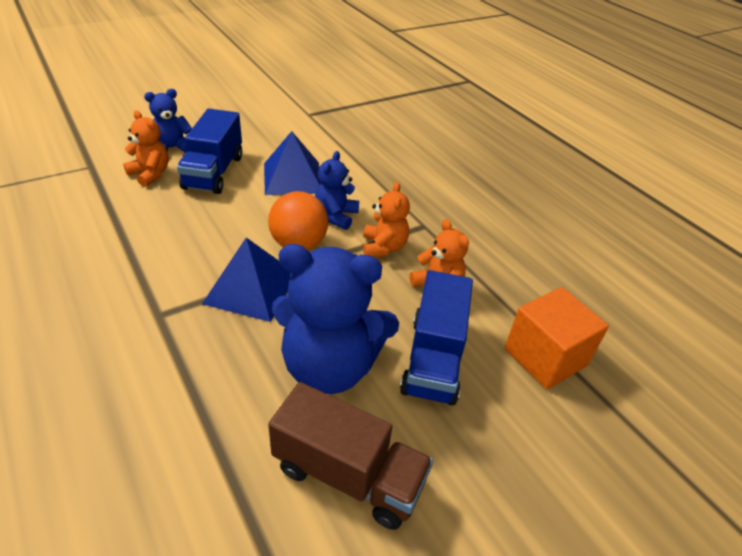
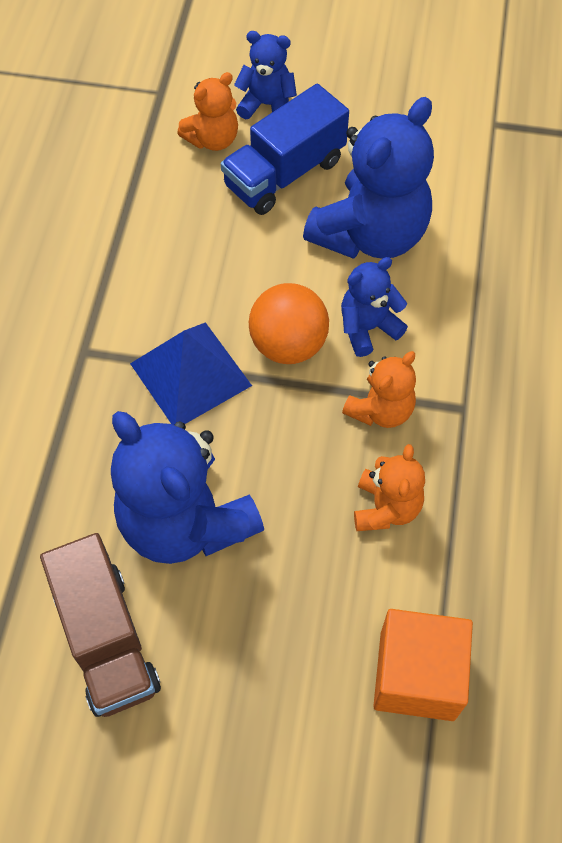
camera: 45 degrees right, 20 degrees up
orange teddy bear [123,110,169,187] -> orange teddy bear turned 60 degrees clockwise [177,72,238,151]
blue pyramid [264,131,321,195] -> blue teddy bear [303,97,434,259]
blue truck [400,270,473,405] -> none

